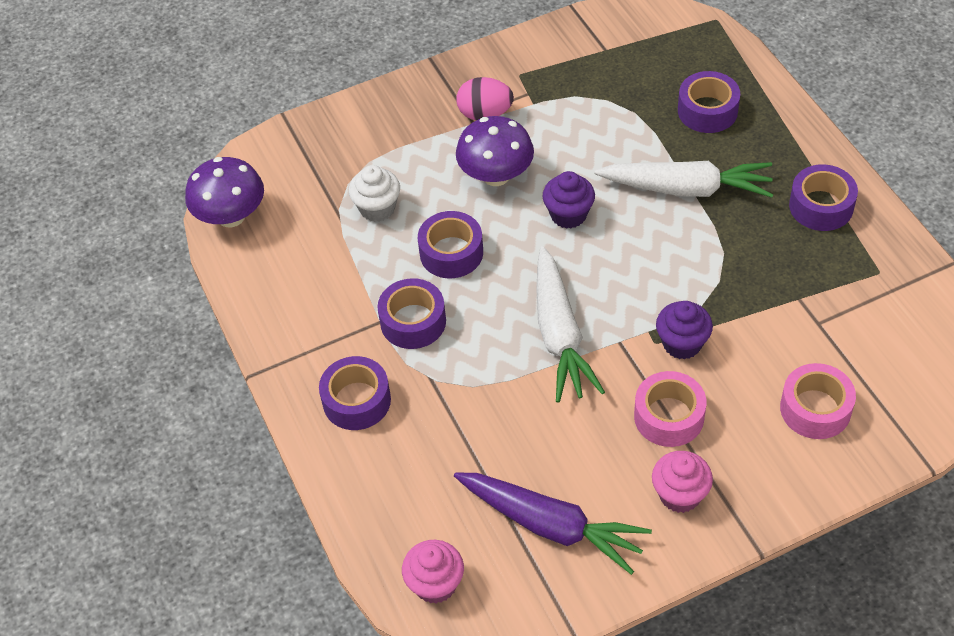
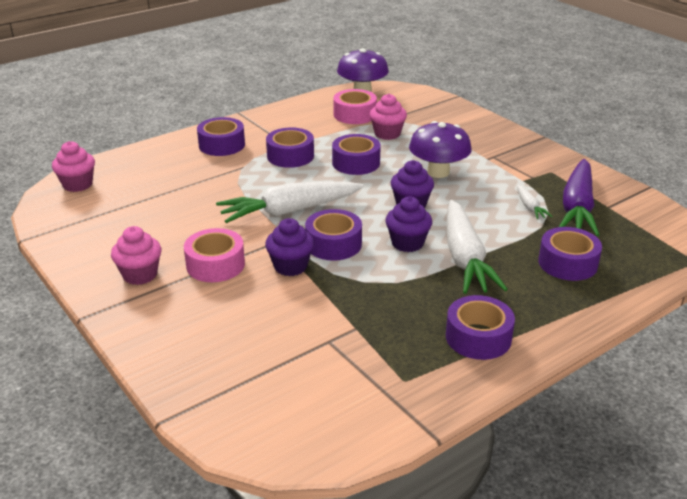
camera: 75 degrees right, 20 degrees down
white cupcake [349,165,400,222] -> pink cupcake [370,94,407,140]
purple carrot [454,472,652,575] -> purple carrot moved to [559,159,599,236]
pink egg [456,77,514,120] -> none
pink tape [780,363,856,439] -> pink tape moved to [333,89,377,124]
none -> purple tape [305,209,362,261]
none -> purple cupcake [385,196,432,252]
none -> white carrot [517,185,553,219]

